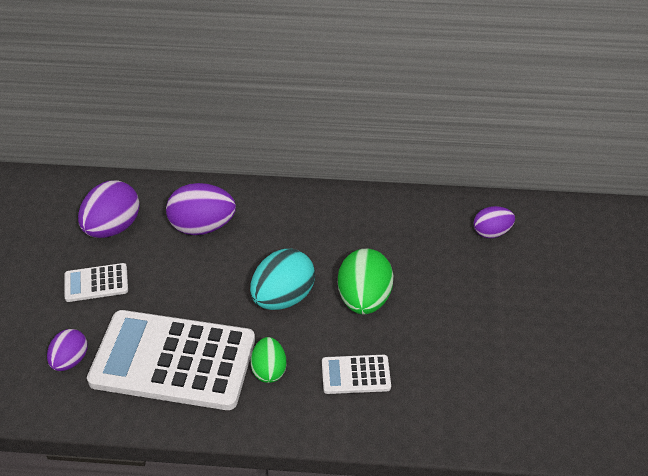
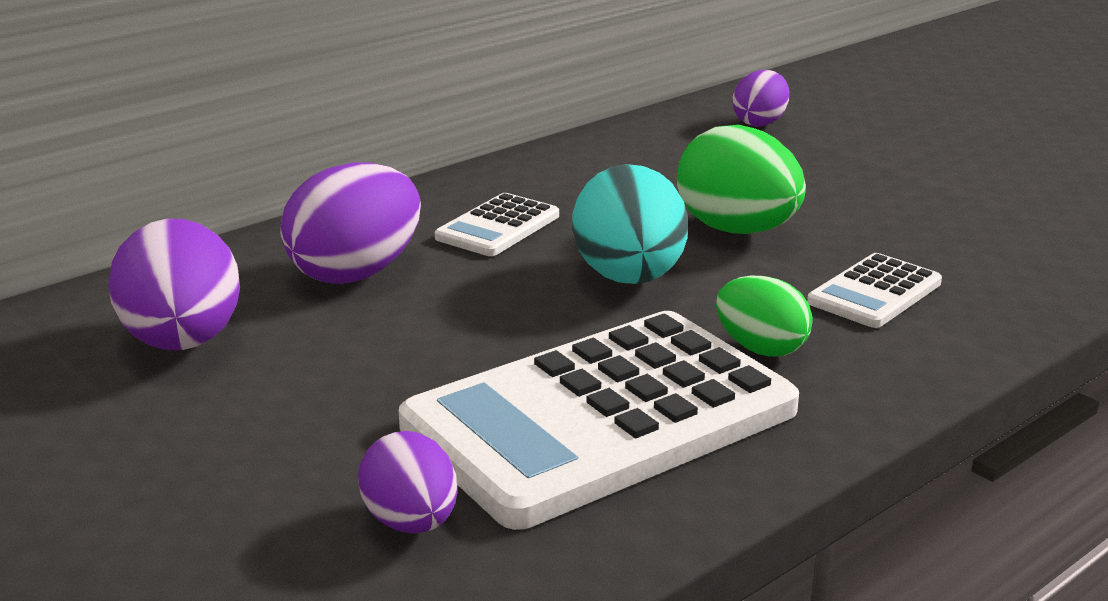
camera: 45 degrees left, 20 degrees down
white calculator [64,263,128,302] -> white calculator moved to [435,193,559,256]

